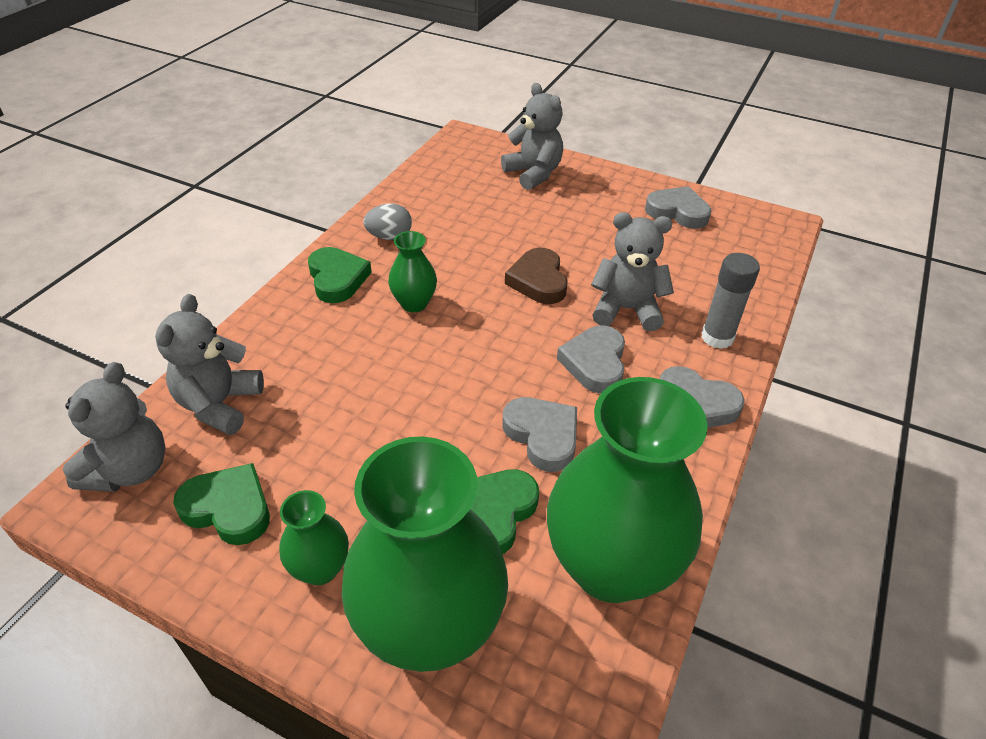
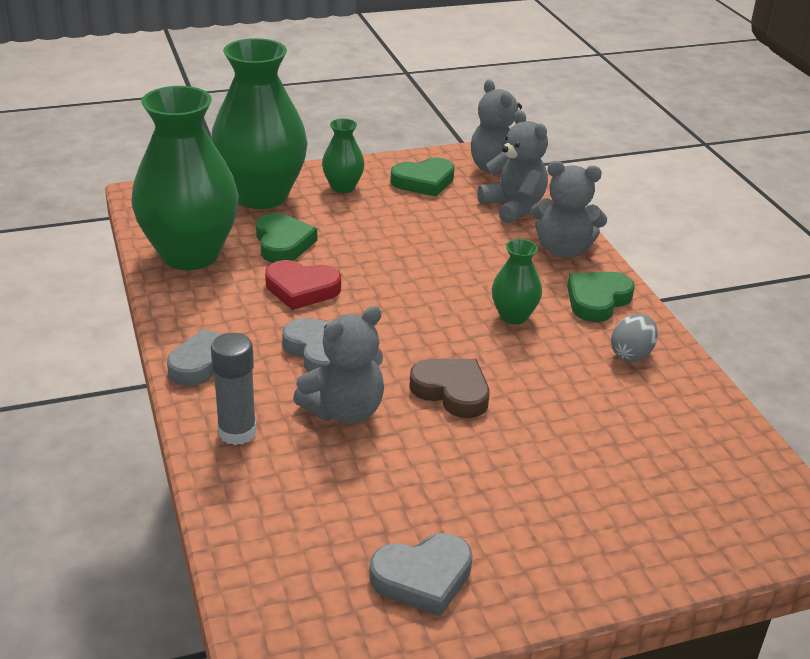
camera: 135 degrees right, 10 degrees down
green heart [308,247,372,303] -> green heart turned 105 degrees clockwise [567,272,635,322]
grey teddy bear [501,83,563,190] -> grey teddy bear moved to [531,161,607,258]
grey heart [502,397,577,472] -> red heart [265,260,341,310]

